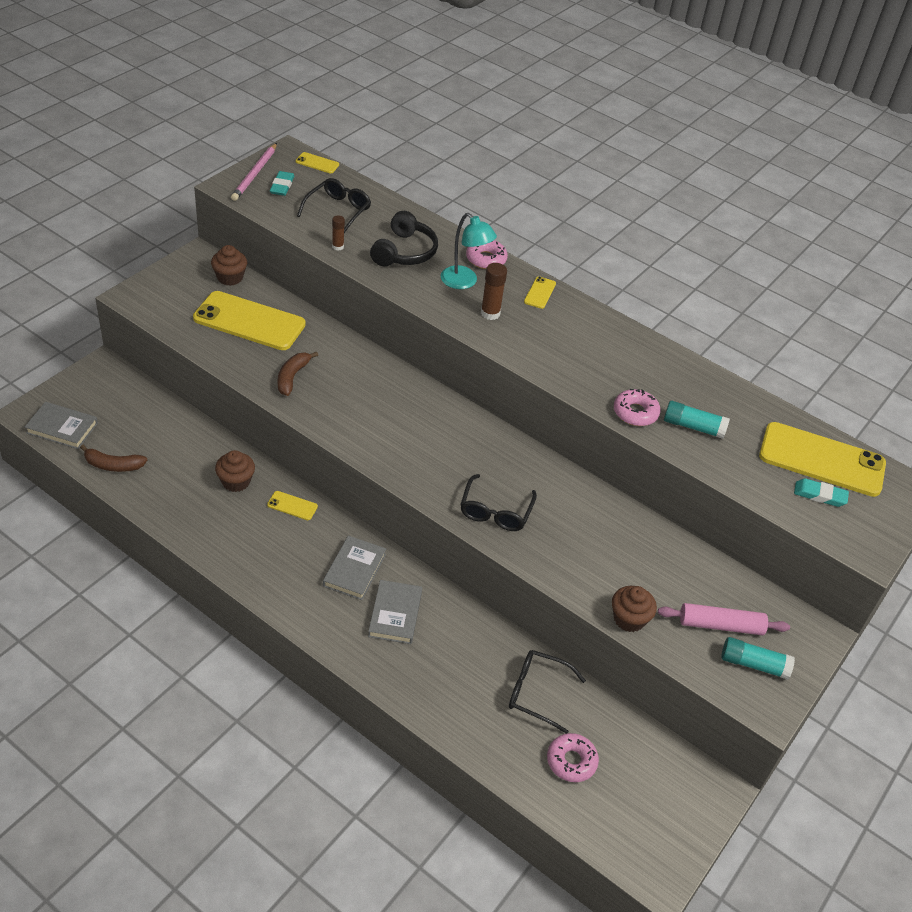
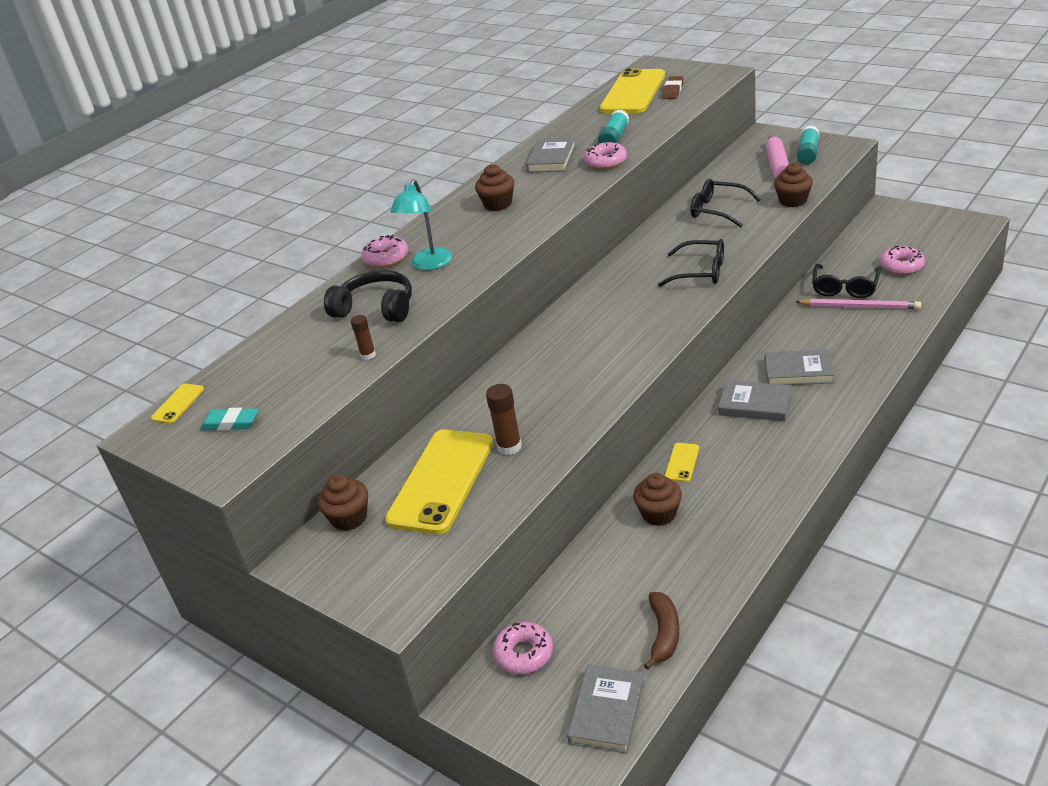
camera: 80 degrees left, 10 degrees down
pink pencil [231,143,277,201] -> pink pencil moved to [796,299,921,309]
brown banana [278,351,318,396] -> none
black glasses [297,178,371,233] -> black glasses moved to [690,179,761,227]
turquoise lamp [441,213,497,289] -> turquoise lamp turned 150 degrees clockwise [390,179,452,270]
brown glue stick [481,263,507,320] -> brown glue stick moved to [486,384,522,455]
yellow phone [524,276,556,309] -> none
turquoise eraser [794,478,849,507] -> brown eraser [662,76,683,99]
none -> brown cupcake [475,164,514,211]
none -> pink donut [493,622,553,674]
none -> grey book [526,138,576,172]

